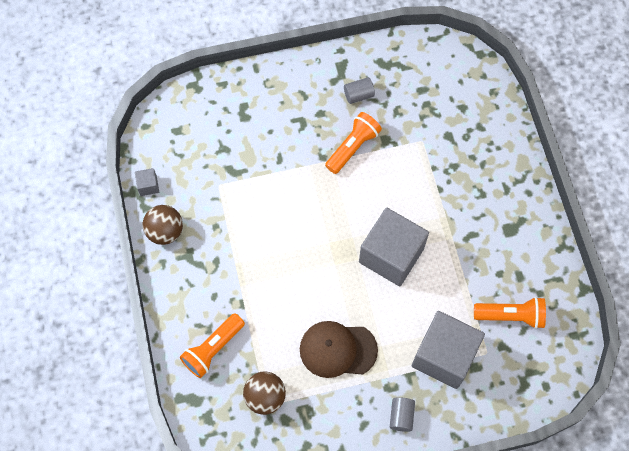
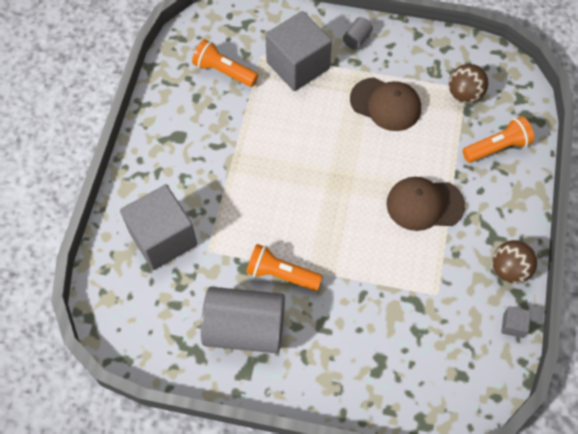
camera: 155 degrees left, 5 degrees down
orange flashlight [325,112,382,174] -> orange flashlight turned 45 degrees clockwise [246,244,323,291]
grey cylinder [344,77,375,104] -> grey cylinder [201,287,285,353], size x2.43
grey cube [359,208,429,286] -> grey cube moved to [120,185,197,270]
none -> brown cap [387,177,465,231]

